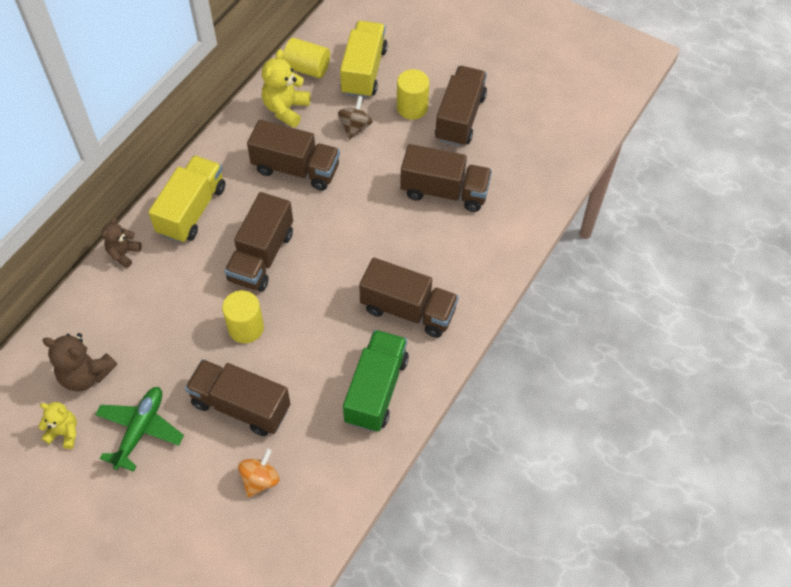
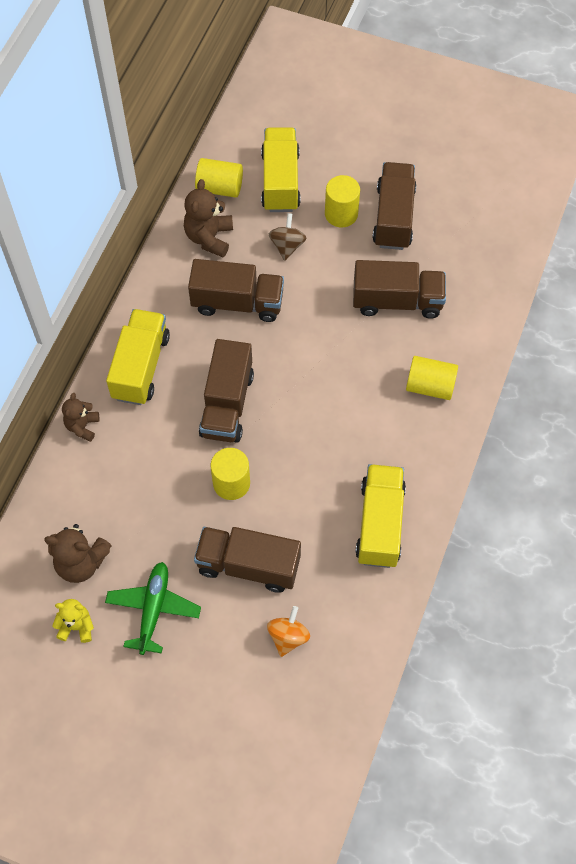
camera: 10 degrees left, 5 degrees up
yellow teddy bear [262,49,311,128] -> brown teddy bear [184,179,233,257]
green truck [343,330,409,432] -> yellow truck [355,464,406,568]
brown truck [359,258,459,338] -> none
none -> yellow cylinder [406,356,458,400]

